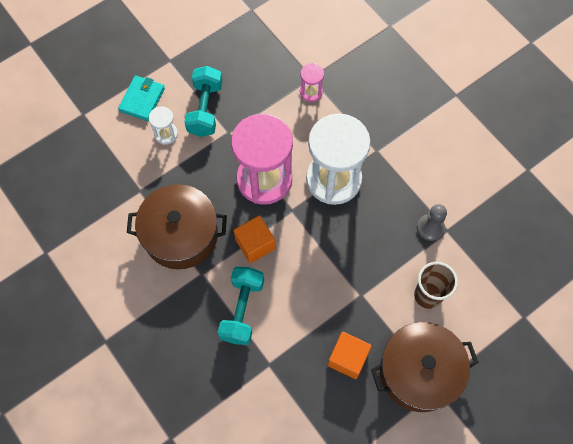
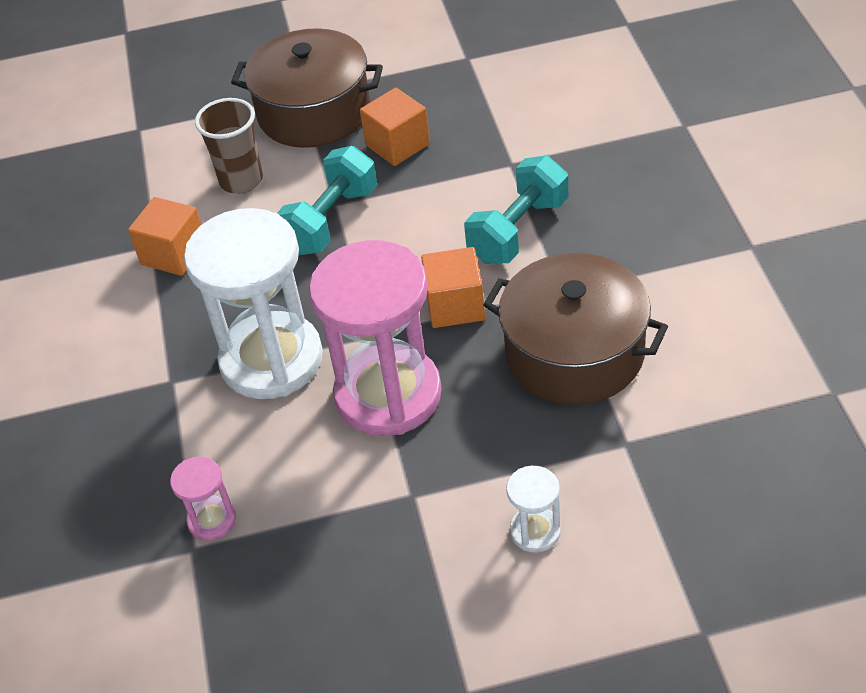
camera: 150 degrees left, 20 degrees down
turquoise wallet [118,75,165,121] -> none
turquoise dumbbell [184,66,222,137] -> turquoise dumbbell moved to [277,146,377,255]
grey pawn [417,204,447,241] -> orange cube [128,197,201,276]

